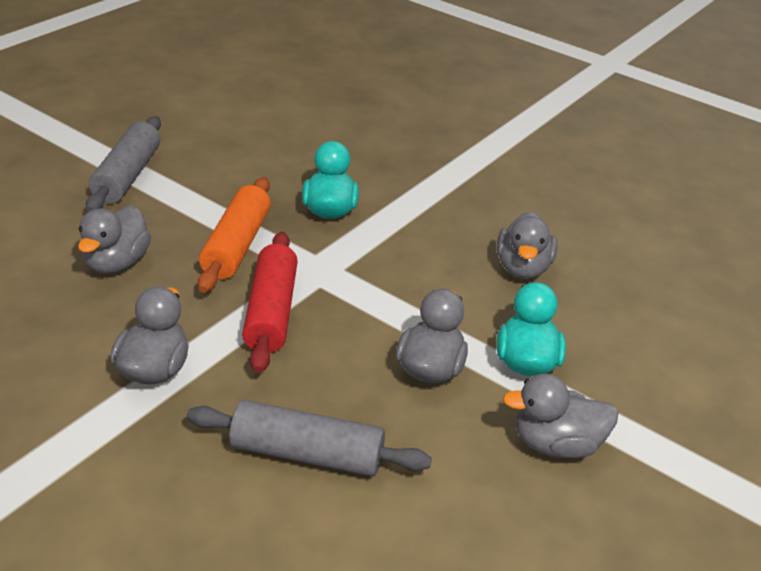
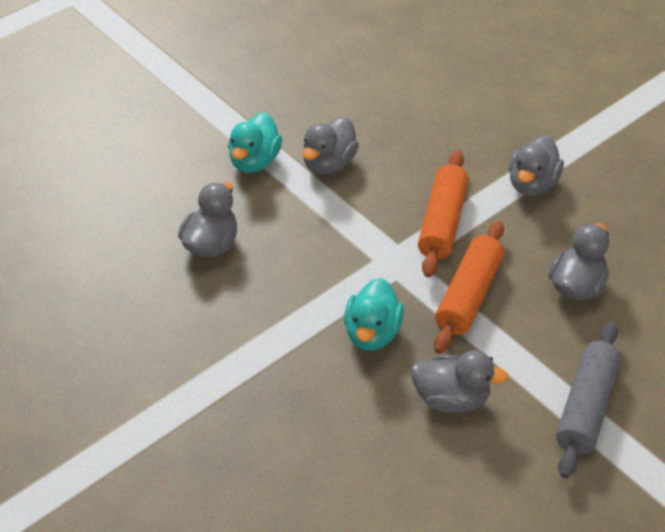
camera: 165 degrees left, 10 degrees up
grey rolling pin [187,400,432,477] -> none
red rolling pin [242,232,298,373] -> orange rolling pin [418,150,469,277]
grey duck [503,374,618,458] -> grey duck moved to [411,350,508,413]

